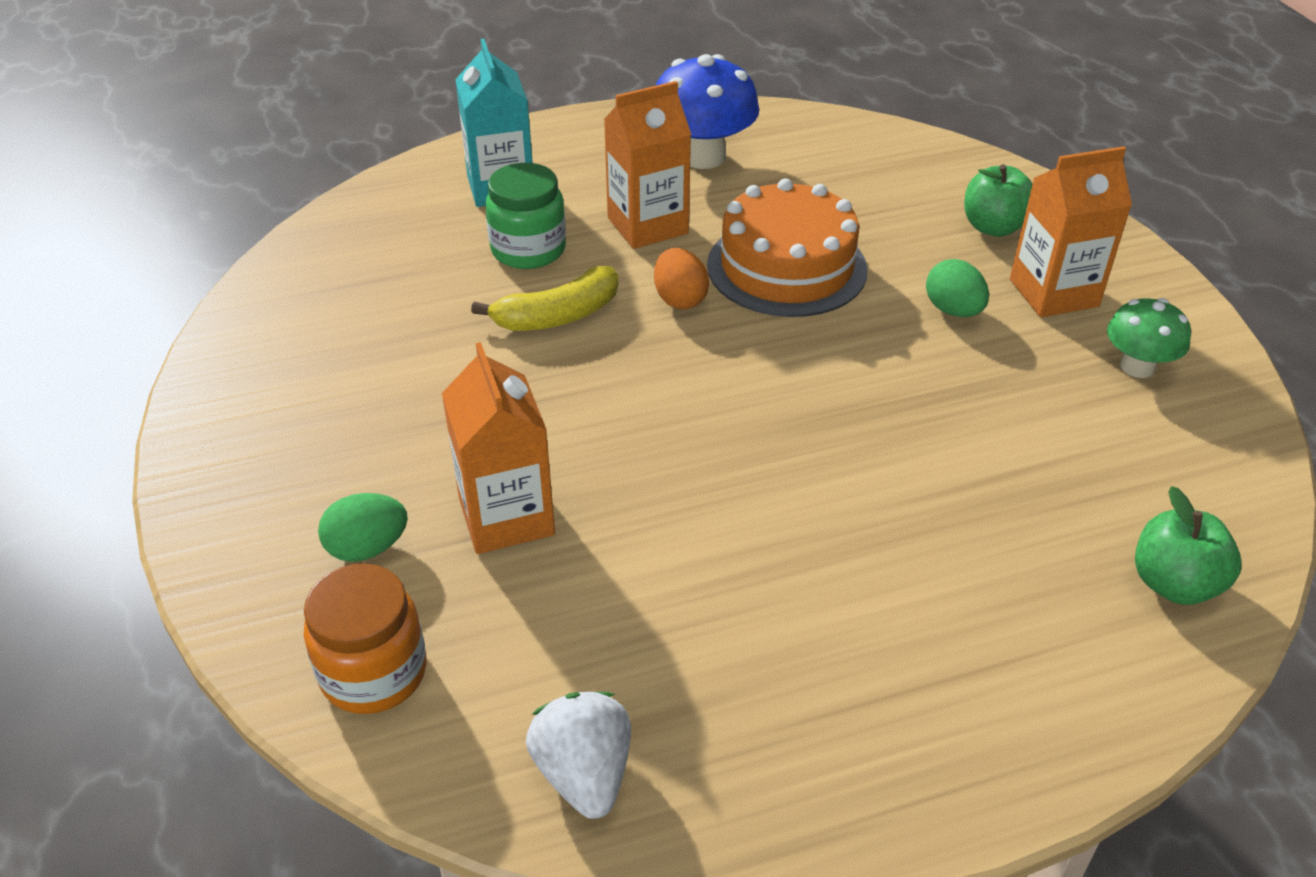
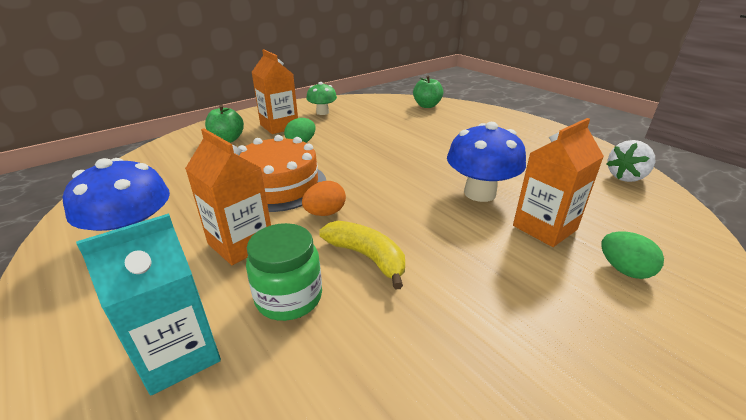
camera: 110 degrees left, 10 degrees down
orange jar [304,564,427,714] -> none
none -> blue mushroom [447,122,526,202]

